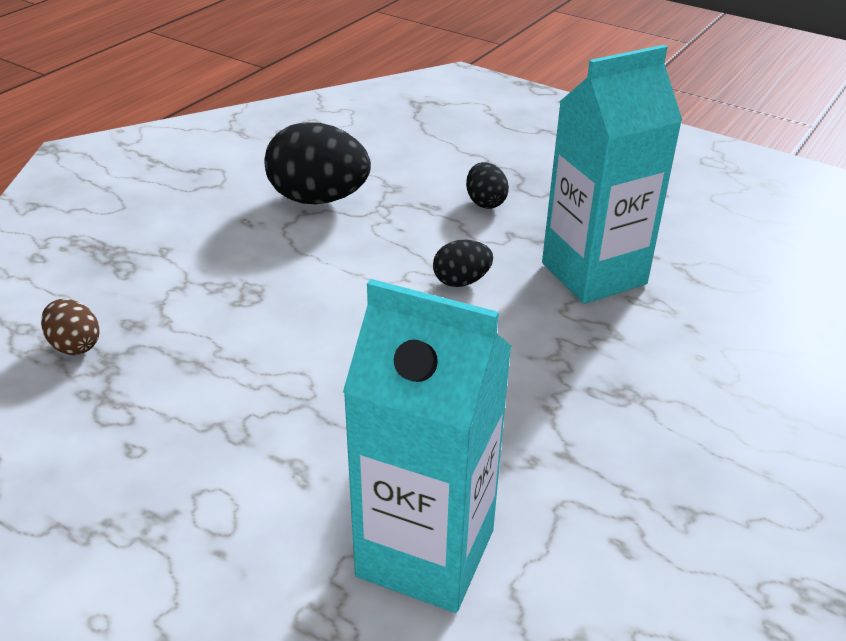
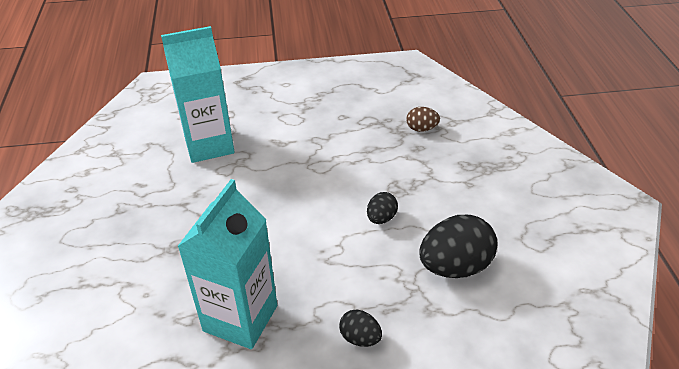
camera: 140 degrees right, 5 degrees up
black egg [433,240,493,287] -> black egg moved to [367,192,398,224]

